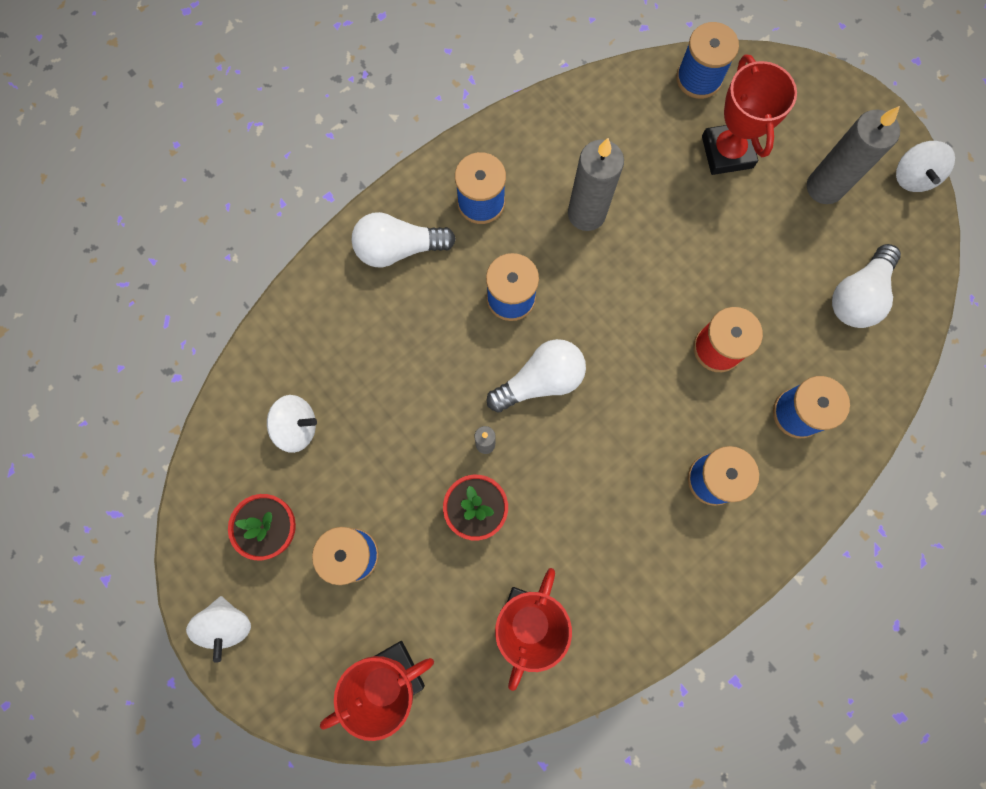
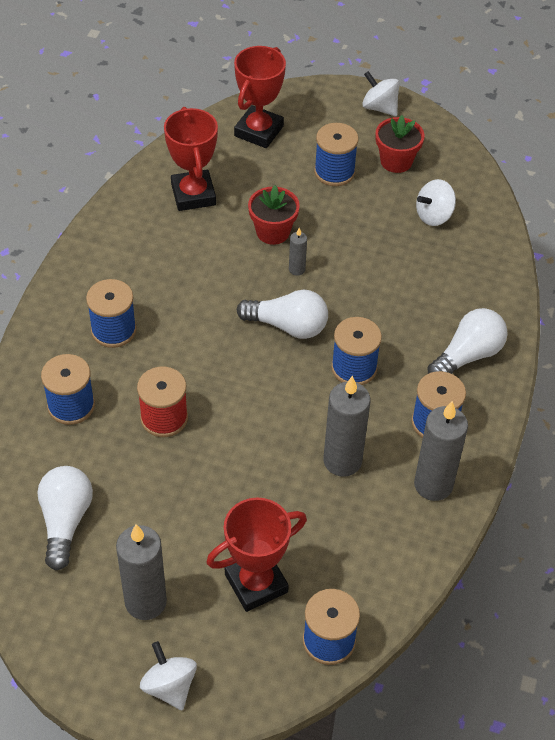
camera: 145 degrees right, 25 degrees down
white light bulb [487,339,586,412] -> white light bulb turned 105 degrees counterclockwise [236,290,328,339]
red trophy [702,54,797,175] -> red trophy turned 75 degrees counterclockwise [206,497,307,612]
white spinning top [896,141,955,192] -> white spinning top moved to [140,641,197,710]
none -> grey candle [414,401,468,501]

